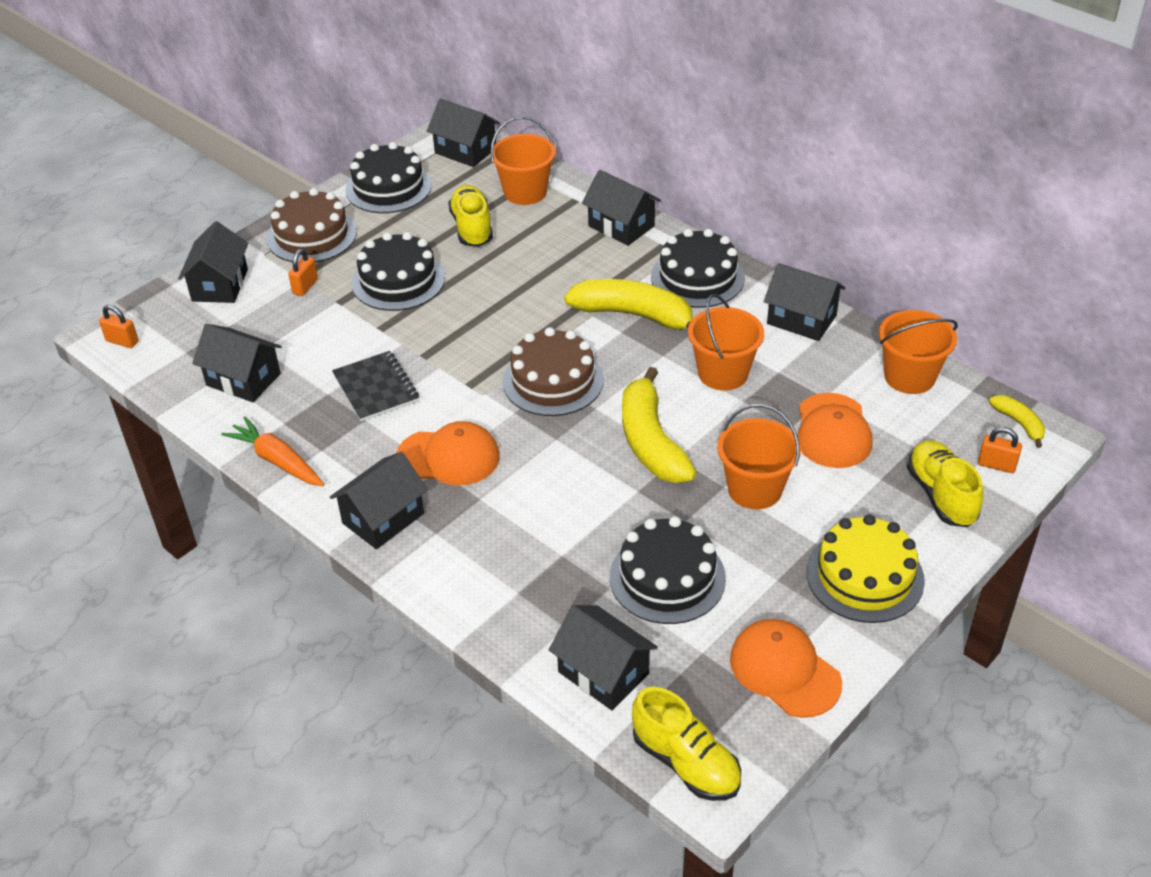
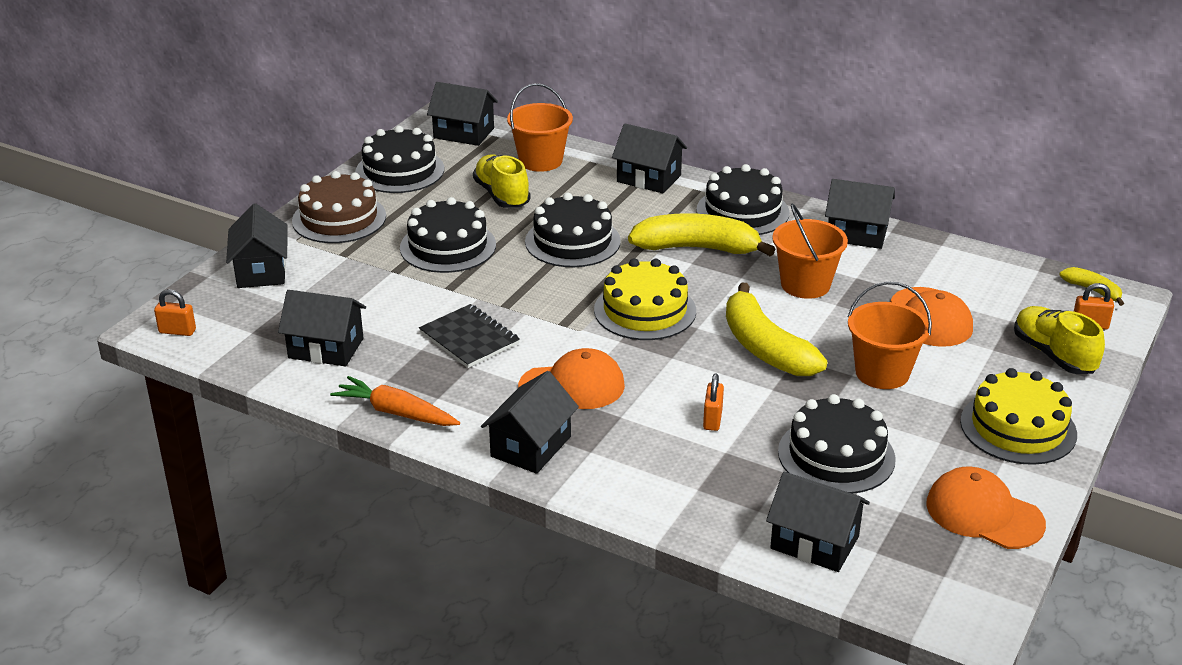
camera: 15 degrees left, 10 degrees down
orange padlock [288,249,318,296] -> orange padlock moved to [703,374,724,431]
brown cake [503,327,604,416] -> yellow cake [594,259,696,340]
yellow shoe [632,687,741,801] -> none
orange bucket [879,310,958,394] -> none
none -> black cake [525,193,621,267]

